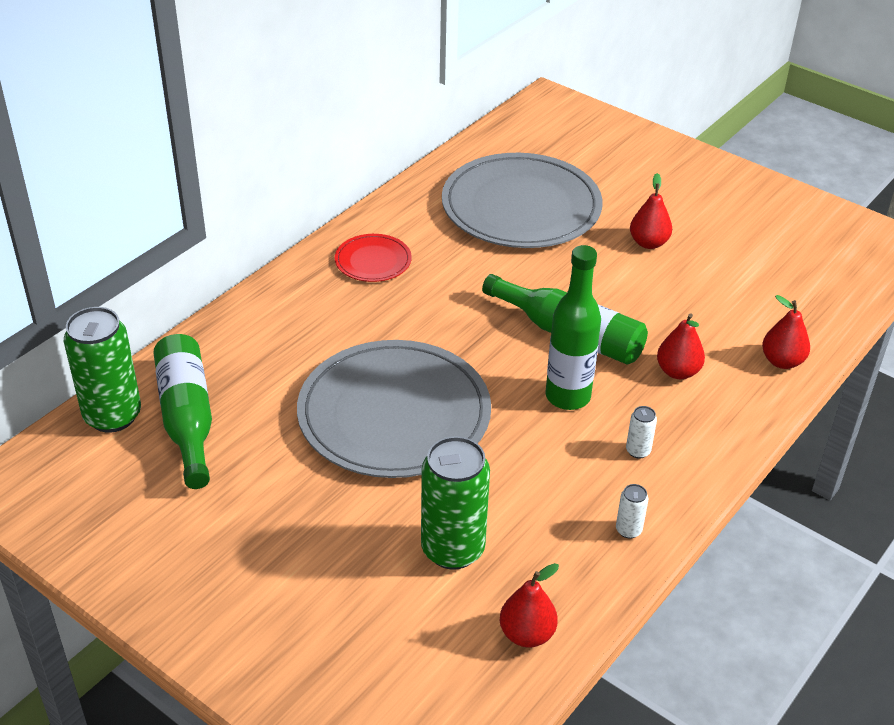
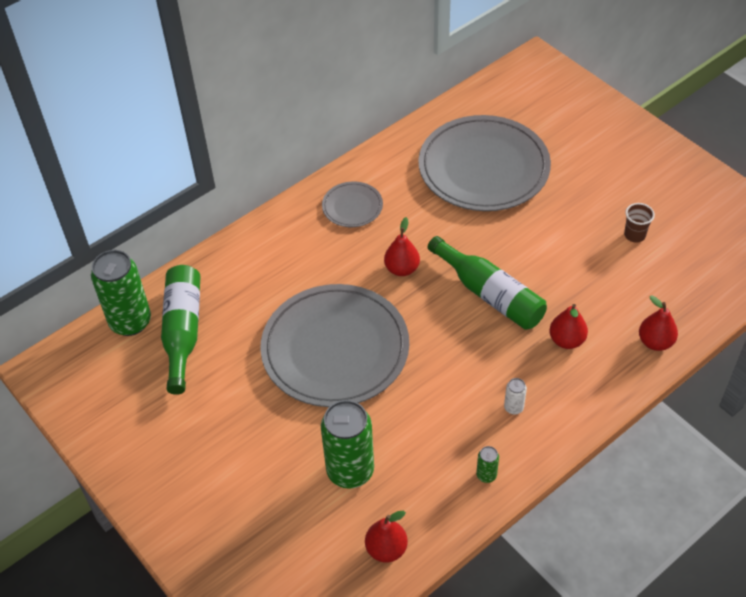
camera: 15 degrees right, 10 degrees up
red plate [335,234,412,282] -> grey plate [322,182,383,227]
green bottle [546,245,601,410] -> none
white can [616,484,648,539] -> green can [476,446,499,483]
red pear [630,173,672,249] -> red pear moved to [384,217,420,276]
none -> brown cup [624,203,655,242]

